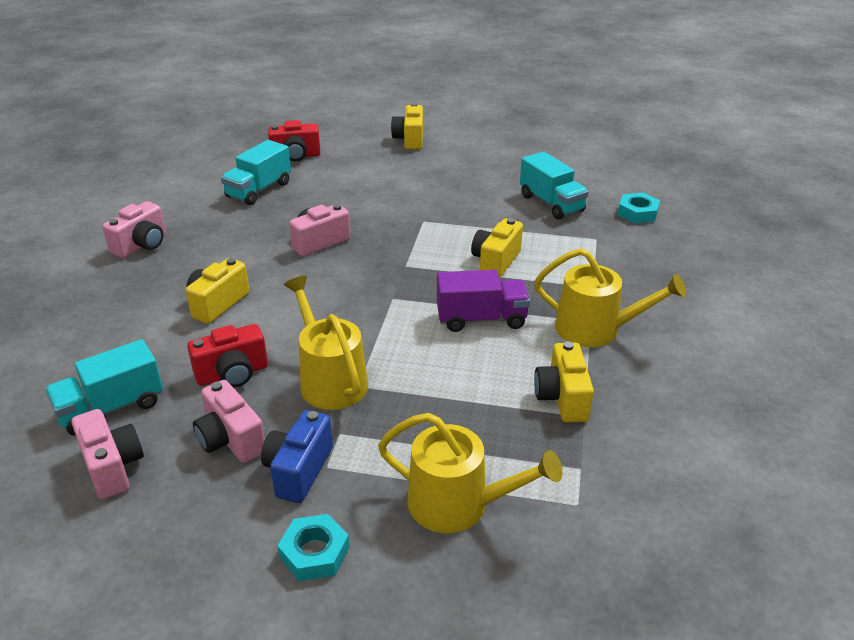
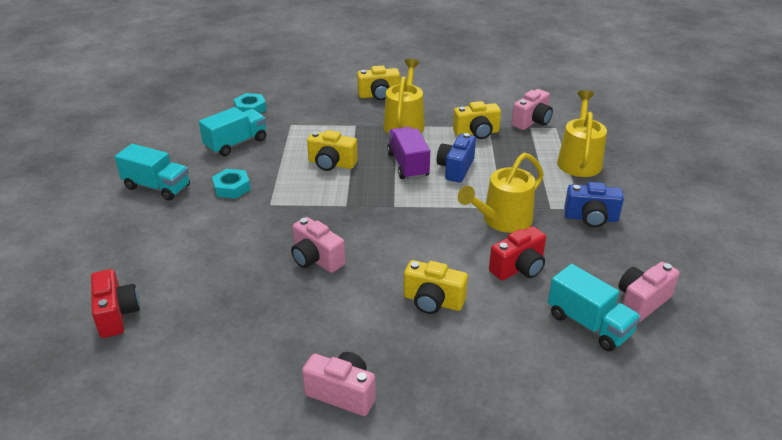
camera: 100 degrees left, 0 degrees up
red camera [187,324,268,387] -> red camera turned 90 degrees clockwise [489,226,546,280]
pink camera [193,380,265,463] -> pink camera moved to [511,89,553,130]
turquoise truck [221,140,291,205] -> turquoise truck moved to [115,144,190,201]
turquoise nut [278,514,350,581] -> turquoise nut moved to [212,169,251,199]
yellow camera [391,103,423,150] -> yellow camera moved to [357,66,400,100]
none -> blue camera [437,133,476,183]

